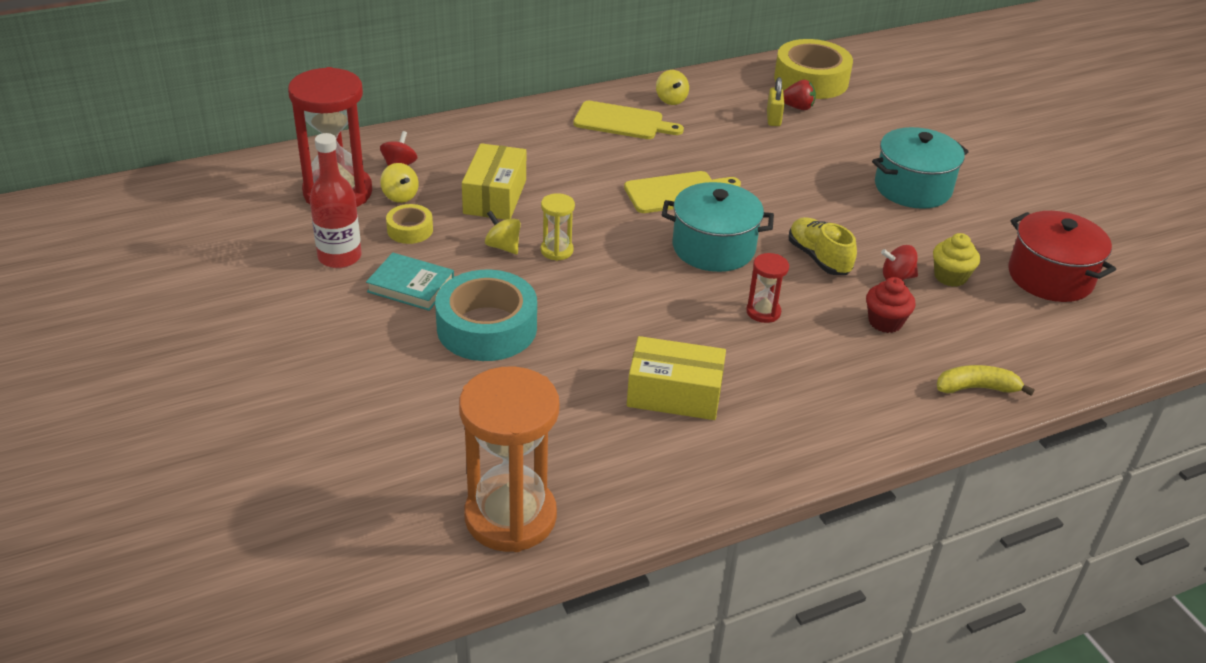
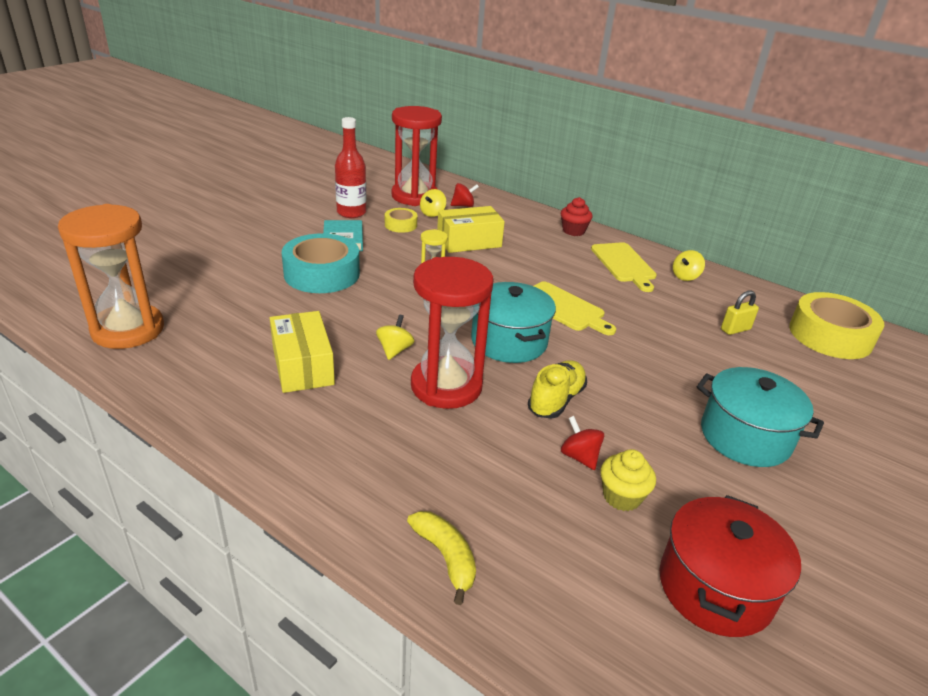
camera: 60 degrees right, 5 degrees down
yellow spinning top [485,211,521,254] -> yellow spinning top moved to [376,315,415,360]
red hourglass [747,253,789,323] -> red hourglass [411,257,494,409], size x2.18
red strawberry [783,80,816,110] -> none
red cupcake [866,277,915,333] -> red cupcake moved to [561,197,593,236]

